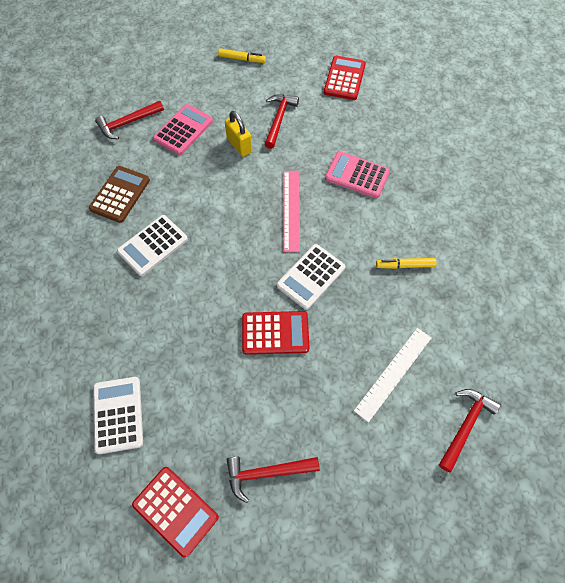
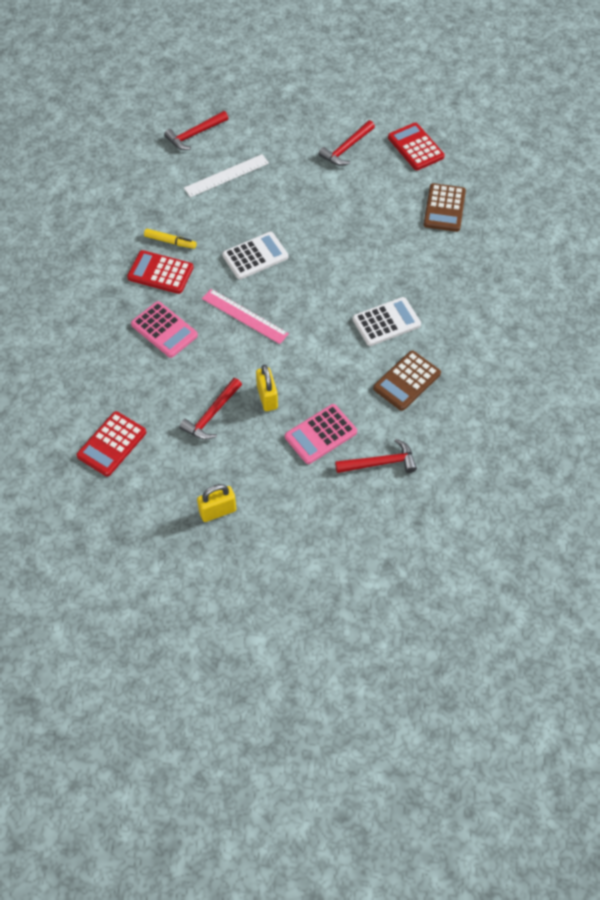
camera: 160 degrees left, 5 degrees down
white calculator [93,377,143,454] -> brown calculator [423,183,466,232]
yellow marker [218,48,266,63] -> yellow padlock [197,484,236,522]
red hammer [227,457,320,503] -> red hammer turned 120 degrees clockwise [319,120,375,166]
red calculator [242,311,310,355] -> red calculator moved to [127,250,194,294]
pink ruler [284,171,300,252] -> pink ruler turned 75 degrees counterclockwise [202,289,289,344]

